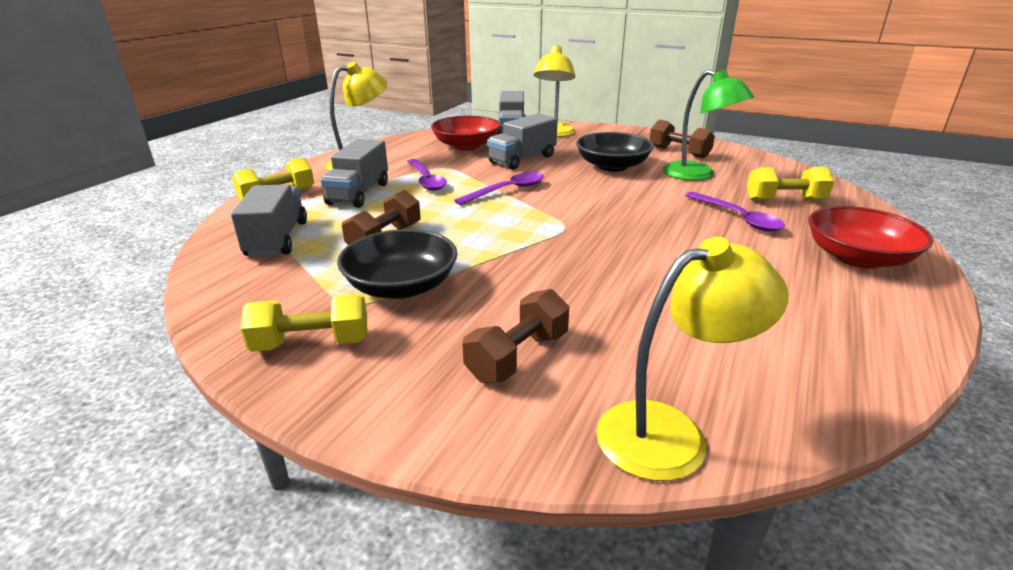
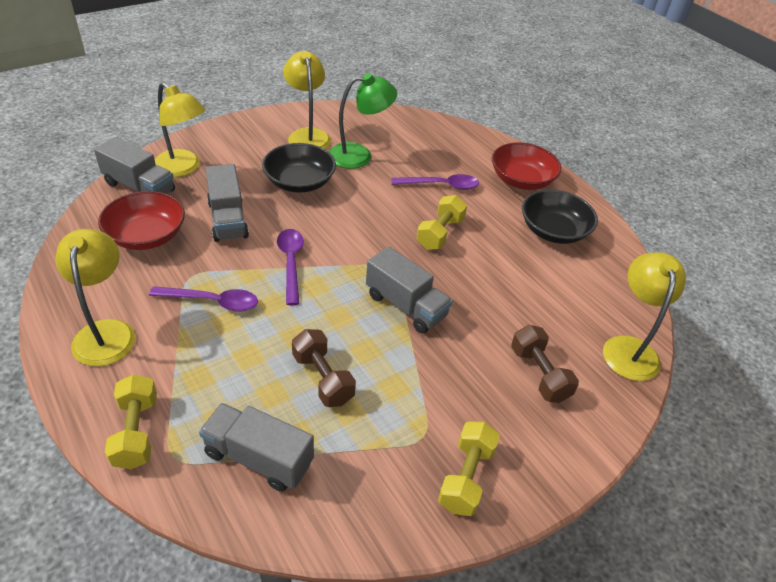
camera: 65 degrees left, 15 degrees up
grey truck [321,139,388,208] -> grey truck moved to [366,246,453,334]
black bowl [337,229,458,299] -> black bowl moved to [522,189,598,244]
brown dumbbell [649,120,715,158] -> yellow lamp [283,51,331,149]
yellow dumbbell [747,167,834,201] -> yellow dumbbell moved to [416,195,467,250]

